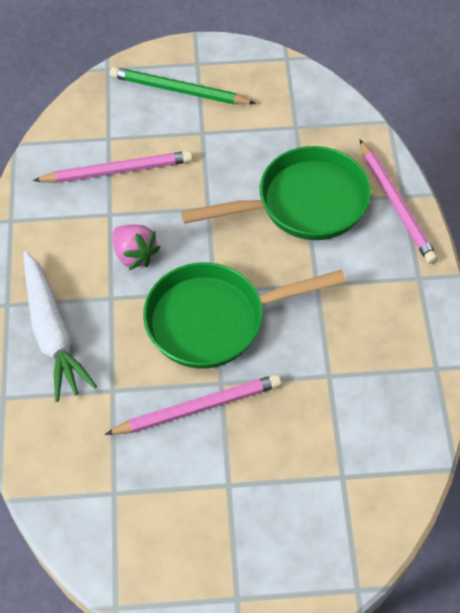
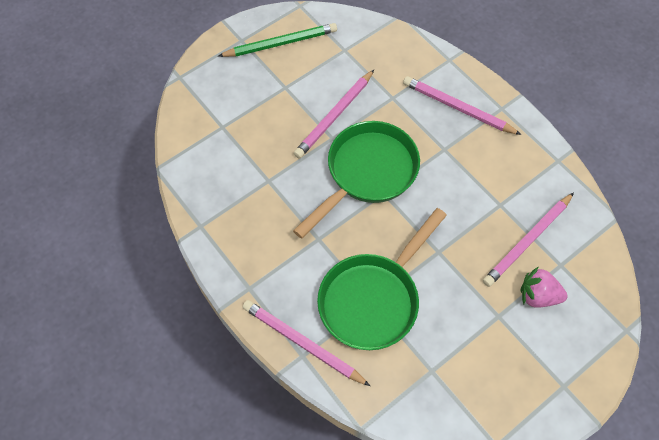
camera: 145 degrees right, 5 degrees up
white carrot [23,251,97,402] -> pink pencil [403,76,521,135]
green pencil [110,67,256,104] -> green pencil moved to [218,23,337,57]
pink strawberry [112,224,160,270] -> pink strawberry moved to [520,266,568,308]

